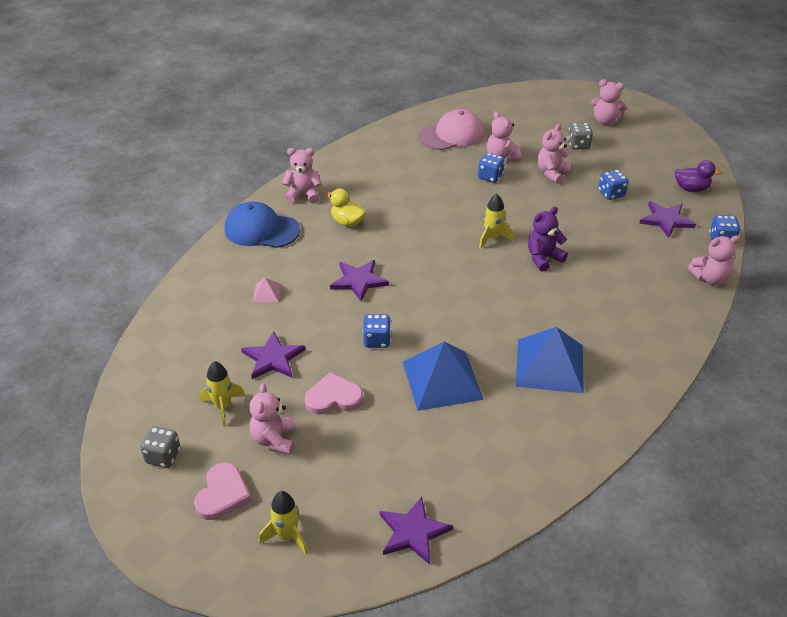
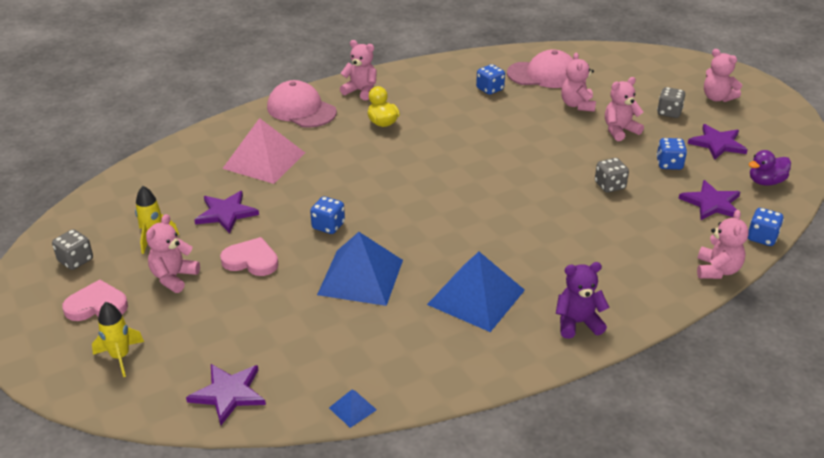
camera: 25 degrees right, 5 degrees down
pink heart [194,463,251,520] -> pink heart turned 135 degrees counterclockwise [62,280,128,321]
blue cap [225,202,300,248] -> pink cap [267,80,337,128]
pink pyramid [253,277,281,302] -> pink pyramid [222,118,305,184], size x2.37
purple star [330,260,389,301] -> purple star moved to [688,124,748,160]
blue dice [478,153,505,183] -> blue dice moved to [476,64,505,95]
yellow rocket [479,194,514,249] -> none
purple teddy bear [528,207,568,272] -> purple teddy bear moved to [556,262,609,339]
purple duck [675,160,722,192] -> purple duck turned 120 degrees clockwise [748,150,791,186]
pink teddy bear [688,236,740,286] -> pink teddy bear turned 90 degrees counterclockwise [697,210,749,279]
none -> blue pyramid [329,390,377,428]
none -> grey dice [595,158,629,193]

